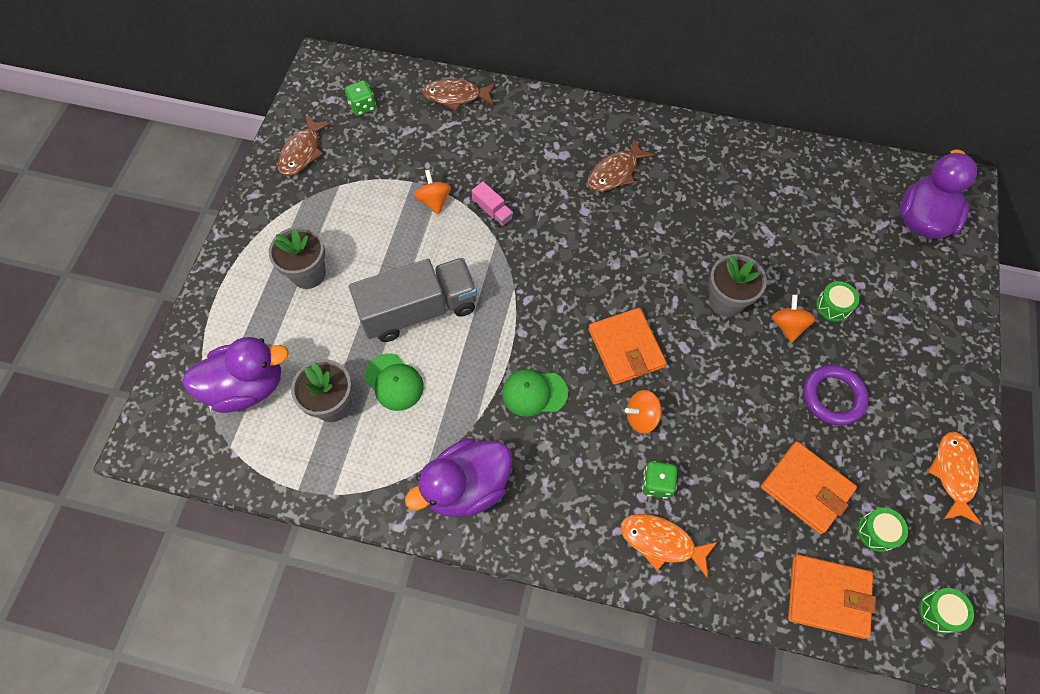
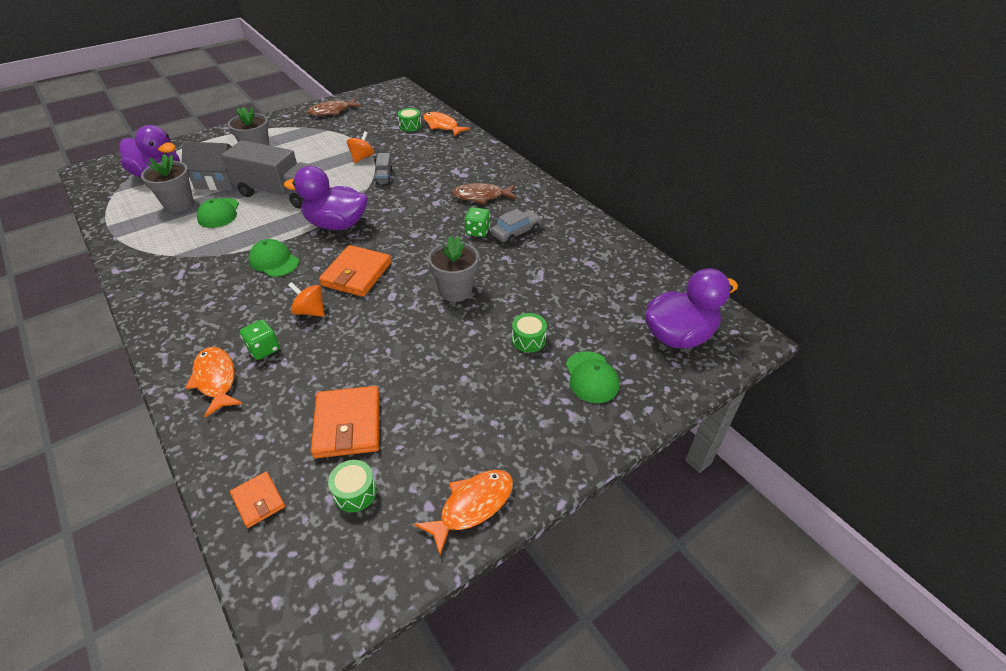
camera: 40 degrees right, 20 degrees down
green dice [345,80,376,116] -> green dice moved to [464,207,490,237]
purple duck [405,438,512,517] -> purple duck moved to [284,166,368,230]
brown fish [422,79,496,111] -> orange fish [423,112,470,136]
pink truck [471,182,513,228] -> grey truck [375,153,393,184]
orange spinning top [772,294,815,343] -> none
orange wallet [788,555,876,639] -> orange wallet [230,471,285,528], size x0.56
purple ring [803,365,869,425] -> none
green drum [919,588,974,634] -> green drum moved to [398,108,421,132]
none -> grey house [182,141,236,190]
none -> grey car [491,209,542,244]
none -> green cap [566,351,619,403]

